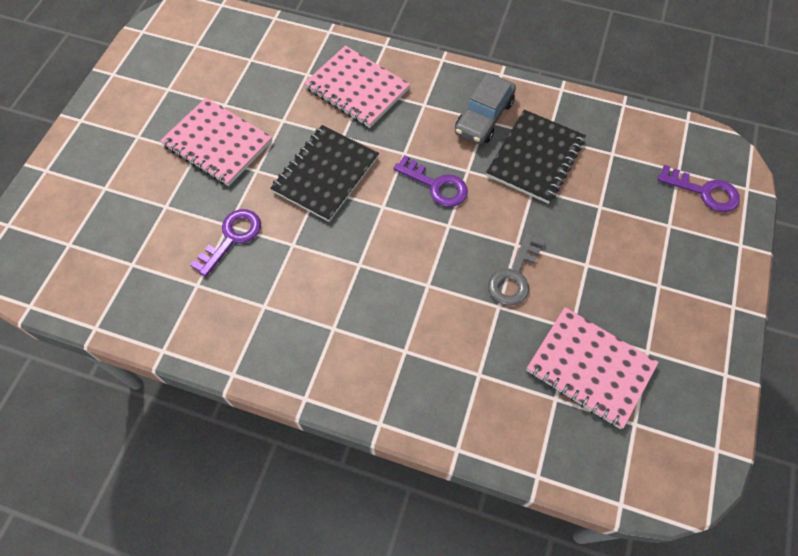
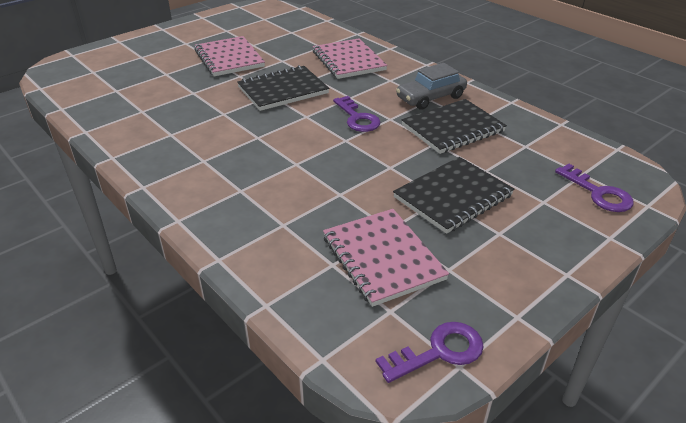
camera: 30 degrees right, 25 degrees down
purple key [190,209,261,277] -> purple key moved to [376,322,484,383]
grey key [488,233,545,306] -> none
none -> black notebook [393,157,514,234]

